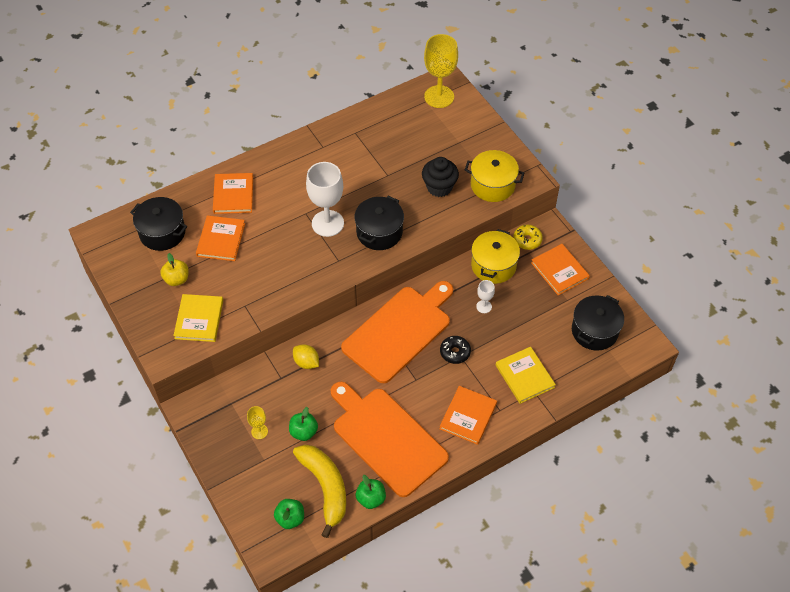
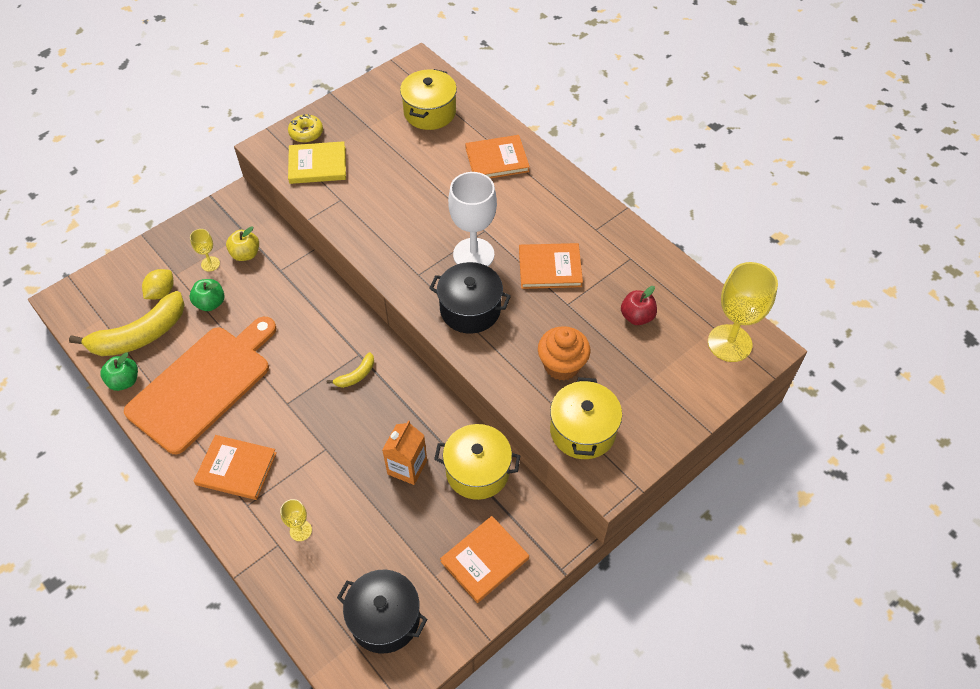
camera: 80 degrees right, 0 degrees up
black pot [130,197,187,251] -> yellow pot [400,69,457,130]
yellow apple [160,253,189,286] -> yellow apple moved to [226,226,259,261]
orange book [196,215,245,261] -> orange book moved to [519,243,583,289]
green apple [274,499,304,529] -> none
yellow lemon [293,344,319,369] -> yellow lemon moved to [142,269,174,299]
orange cutting board [341,281,453,383] -> yellow banana [327,352,374,388]
black cupcake [422,157,459,197] -> orange cupcake [538,326,590,381]
black donut [440,336,471,364] -> none
white goblet [476,280,495,313] -> orange carton [382,420,427,485]
yellow book [496,347,556,404] -> yellow goblet [280,499,312,541]
yellow donut [513,225,543,250] -> yellow donut moved to [288,114,323,143]
none -> red apple [621,286,657,325]

